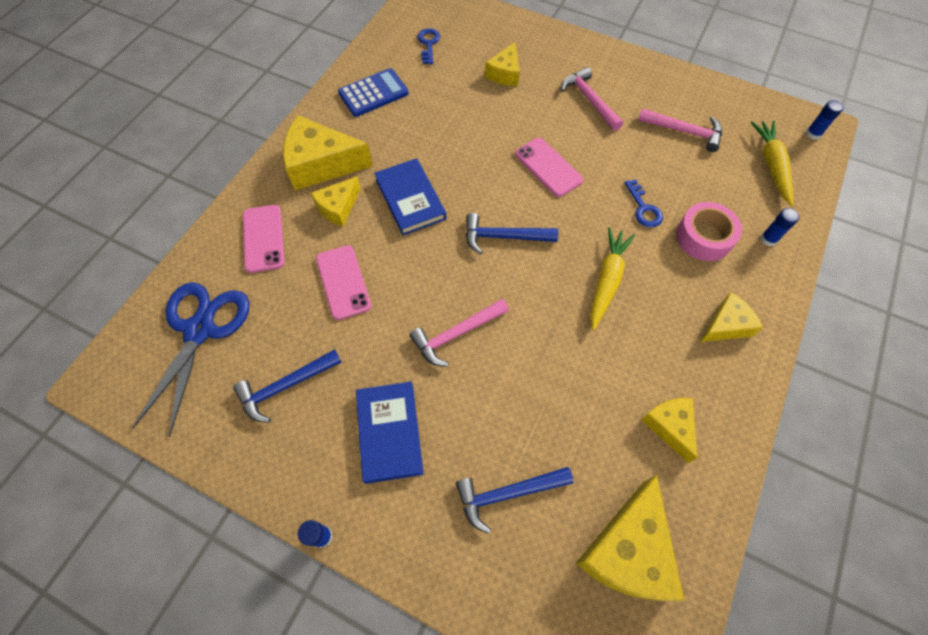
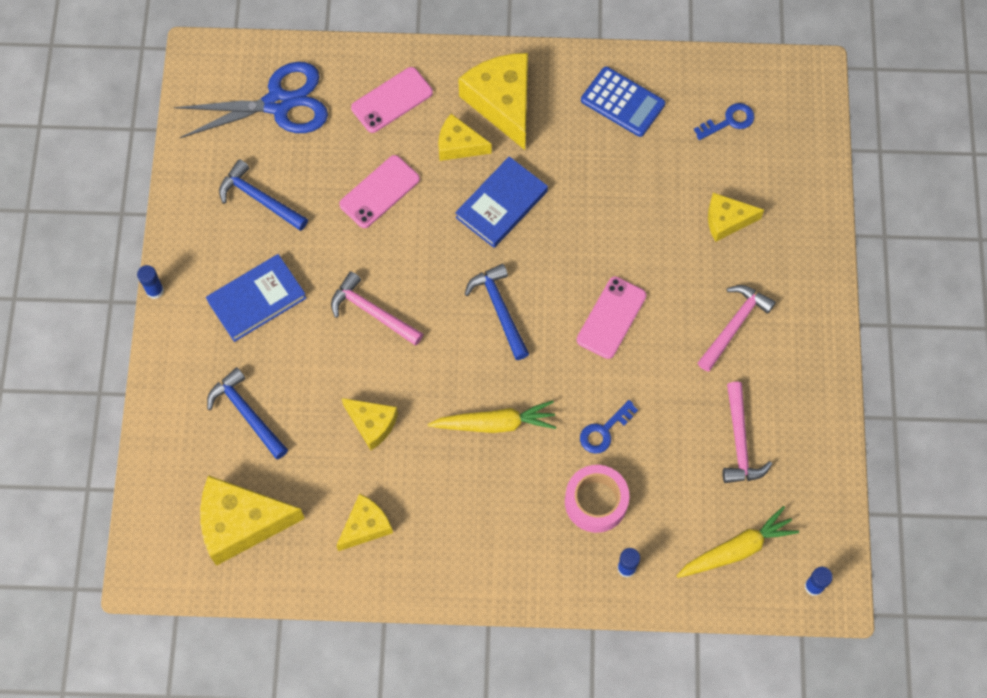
camera: 65 degrees right, 5 degrees up
yellow cheese [700,292,763,342] -> yellow cheese moved to [342,398,398,450]

